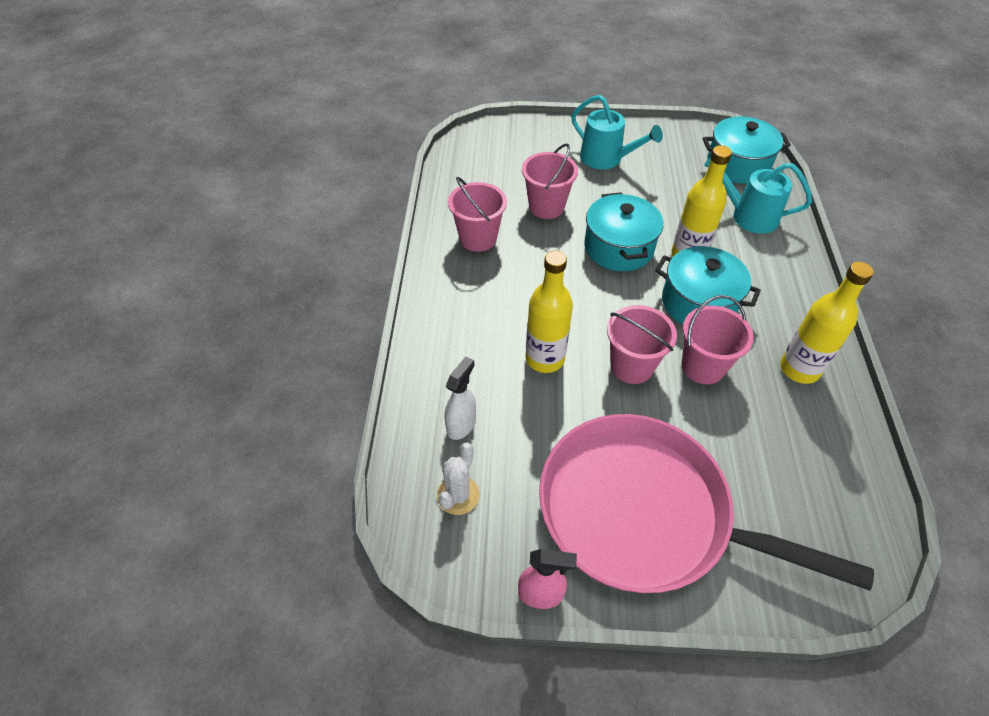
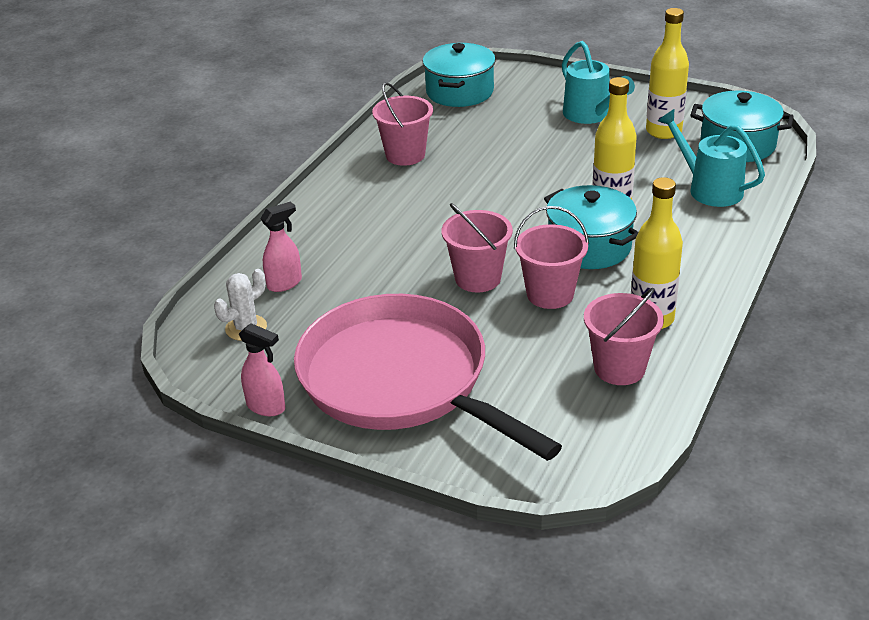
camera: 25 degrees right, 15 degrees down
white spray bottle [445,357,476,440] -> pink spray bottle [260,202,302,292]
pink bucket [522,144,578,219] -> pink bucket moved to [584,288,664,385]
yellow bottle [526,251,573,373] -> yellow bottle moved to [646,8,689,139]
turquoise pot [584,192,664,271] -> turquoise pot moved to [423,43,496,107]

